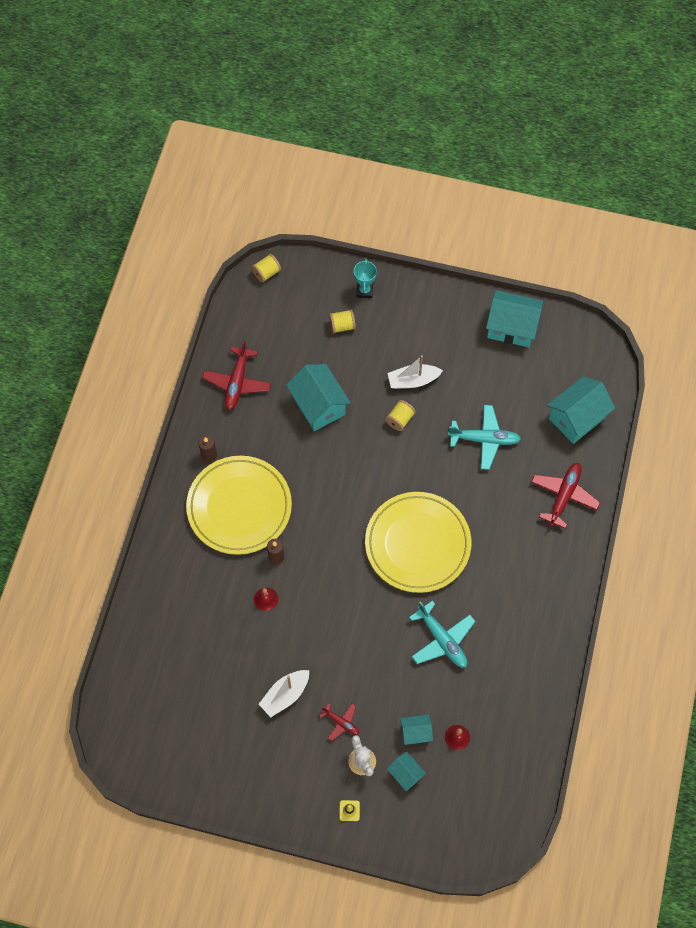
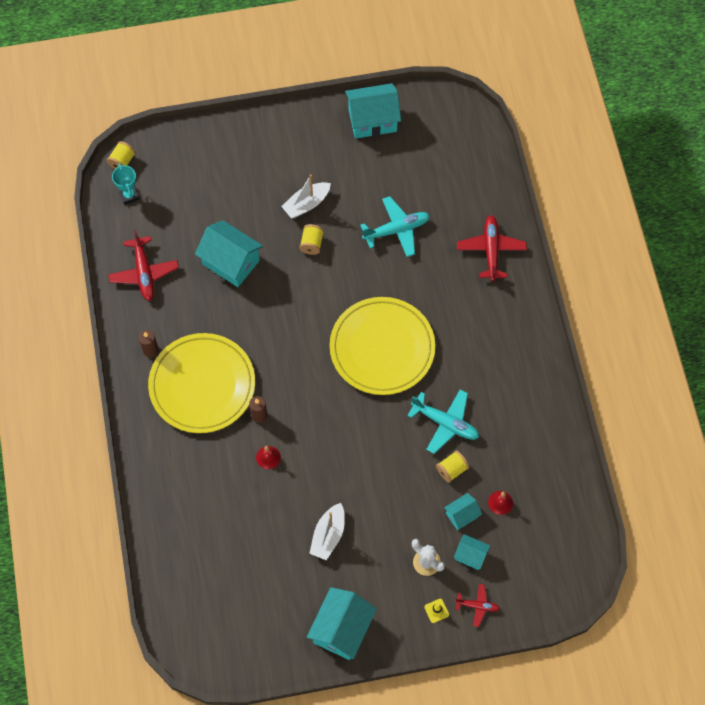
camera: 25 degrees left, 0 degrees up
red plane [319,703,359,741] -> red plane moved to [455,584,500,627]
yellow spool [329,309,356,333] -> yellow spool moved to [436,450,469,483]
turquoise trophy [354,258,377,298] -> turquoise trophy moved to [112,164,140,205]
turquoise house [547,376,615,444] -> turquoise house moved to [307,587,377,660]

